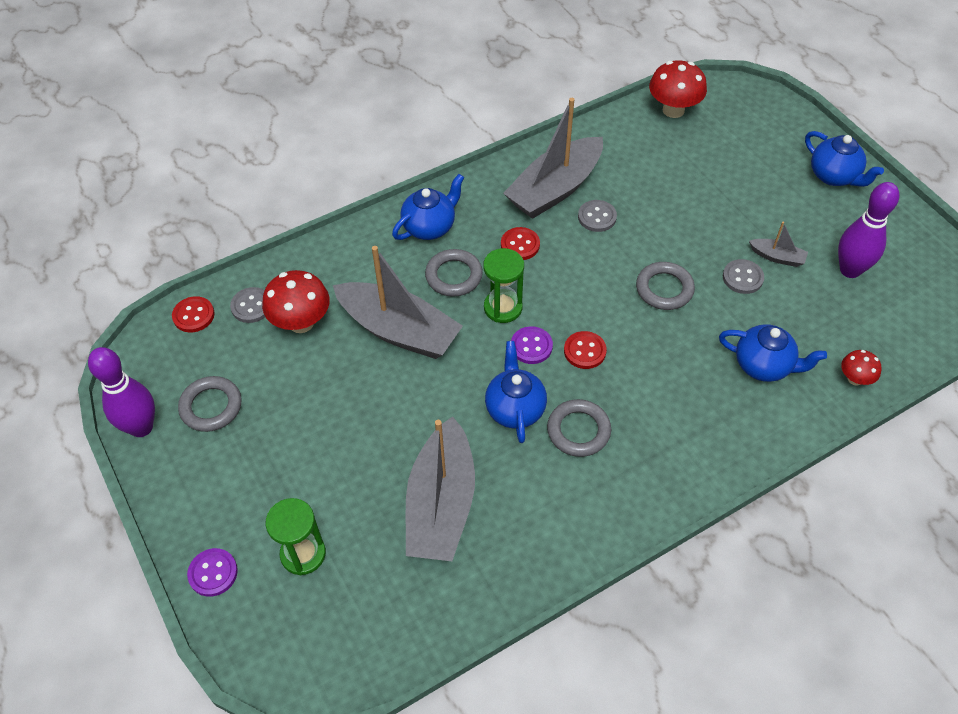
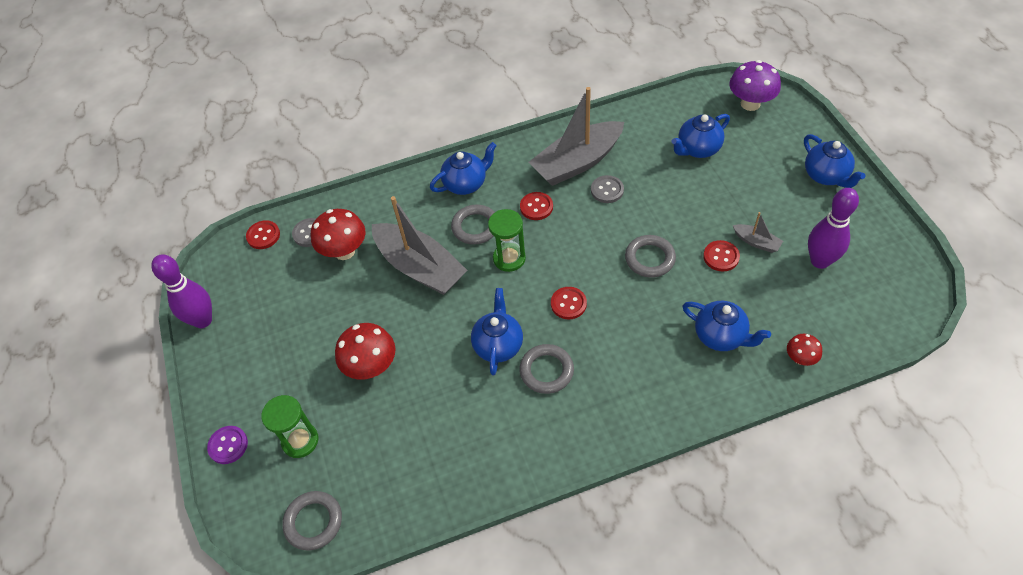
camera: 15 degrees right, 0 degrees up
grey ring [178,376,241,432] -> grey ring moved to [282,491,342,551]
grey boat [406,416,475,561] -> none
purple button [511,326,553,364] -> none
red mushroom [649,60,707,118] -> red mushroom moved to [335,323,395,380]
grey button [723,259,764,294] -> red button [703,240,740,272]
none -> blue teapot [672,114,730,158]
none -> purple mushroom [729,60,781,111]

